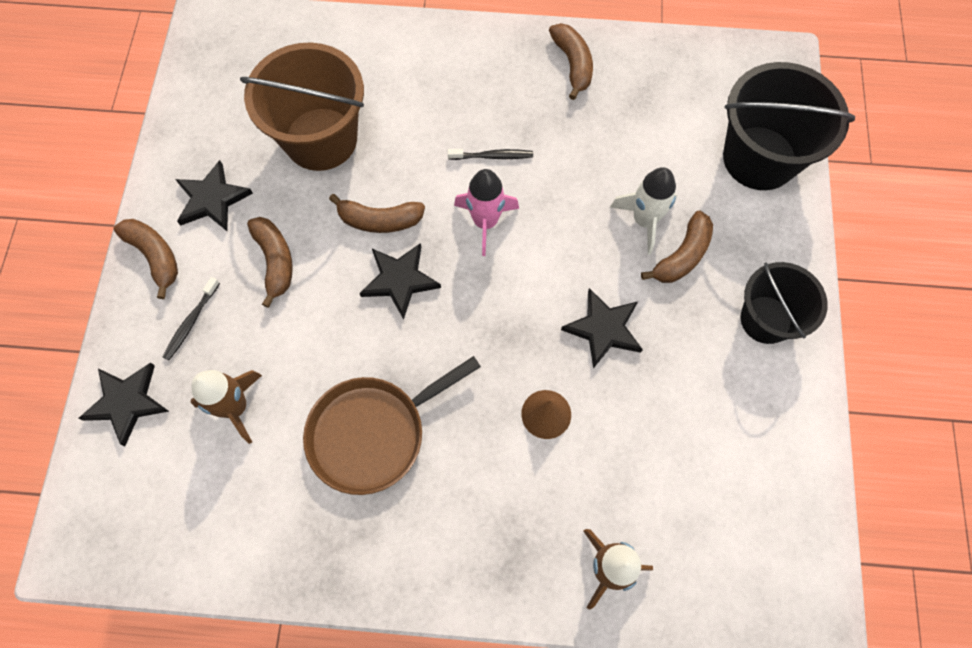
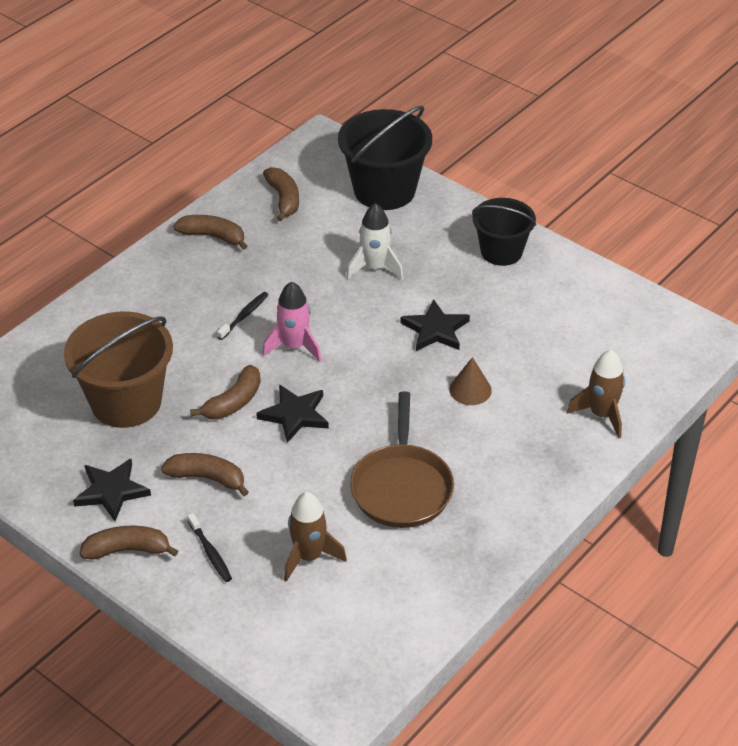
camera: 55 degrees left, 25 degrees down
black star [79,363,169,446] -> none
brown banana [641,211,713,283] -> brown banana moved to [263,167,299,221]

